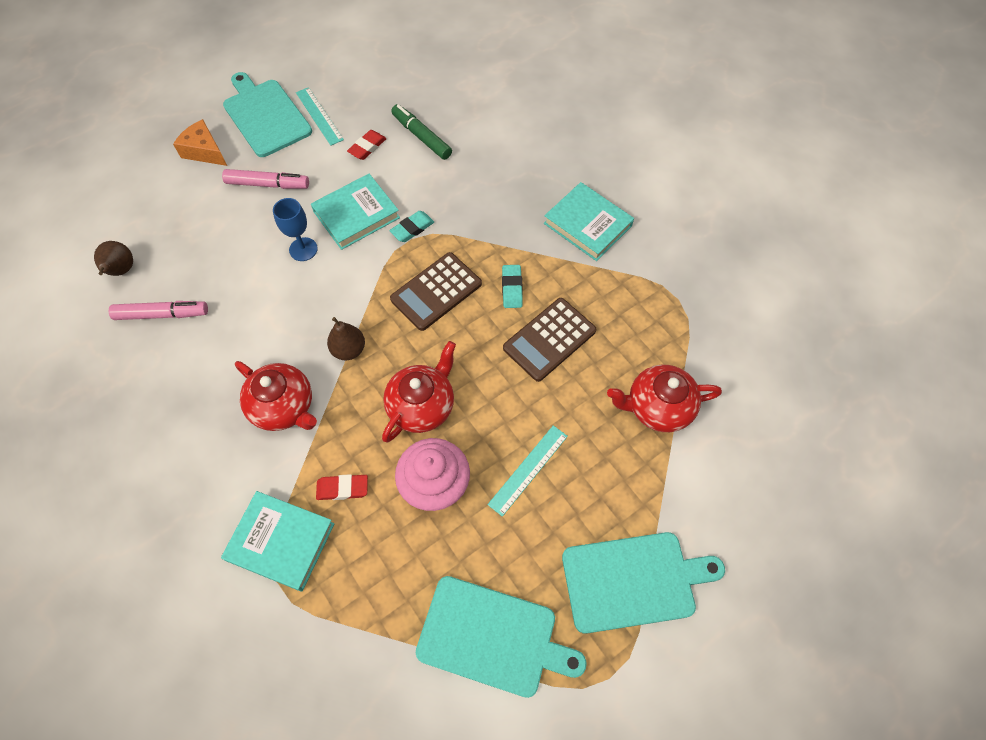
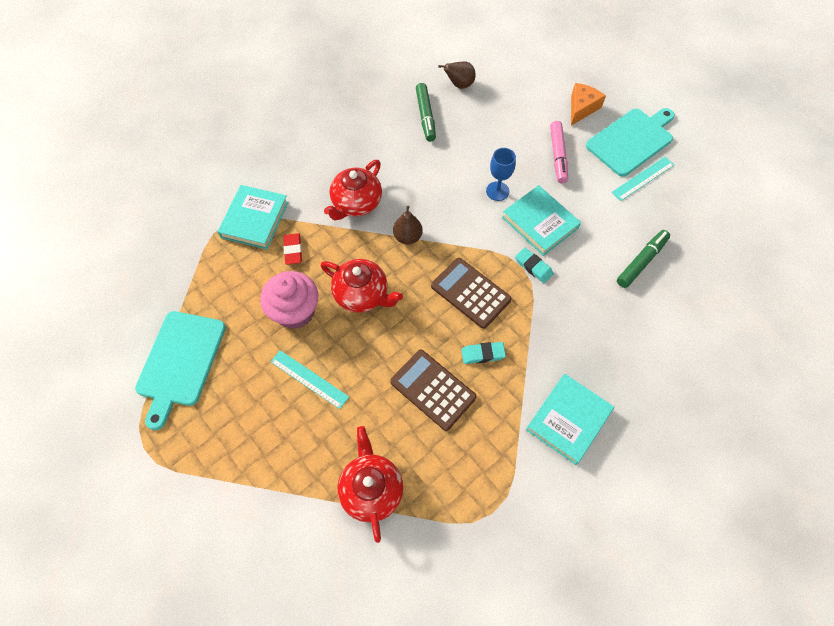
camera: 85 degrees right, 0 degrees up
pink marker [109,301,208,320] -> green marker [416,83,436,141]
red eraser [347,130,387,160] -> none
turquoise cutting board [562,532,725,634] -> none

